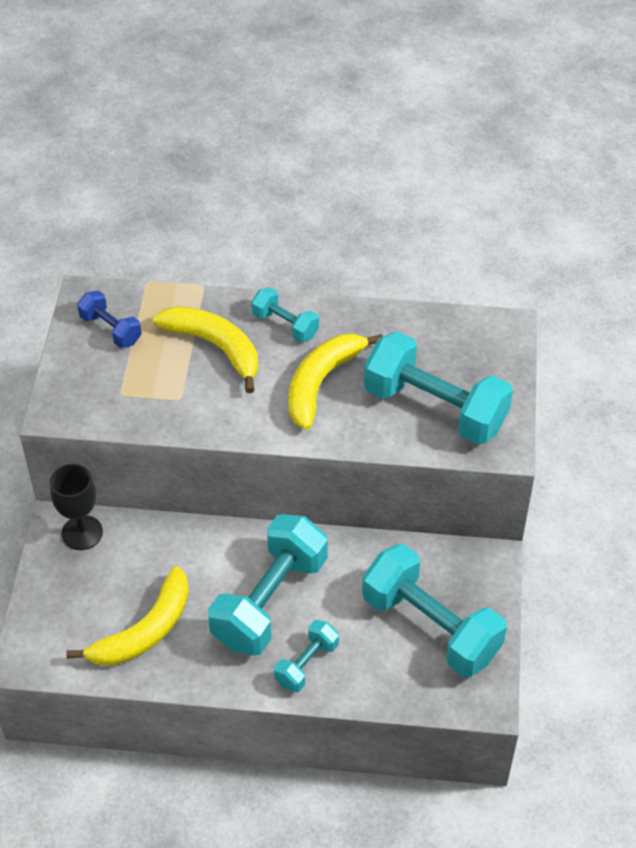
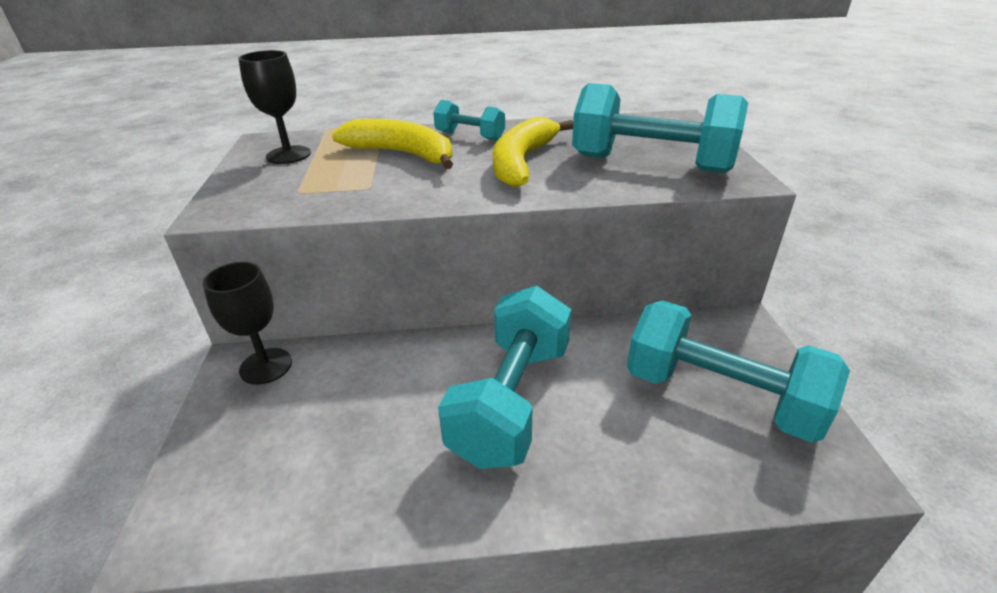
camera: 10 degrees left, 15 degrees down
yellow banana [66,566,189,666] -> none
blue dumbbell [77,290,142,348] -> black goblet [238,50,311,164]
turquoise dumbbell [274,620,339,692] -> none

